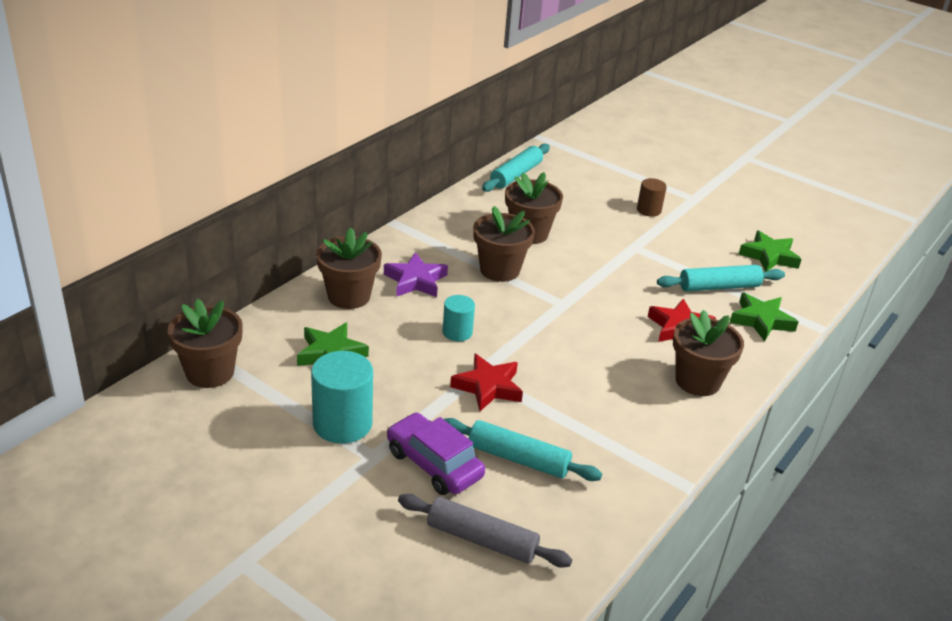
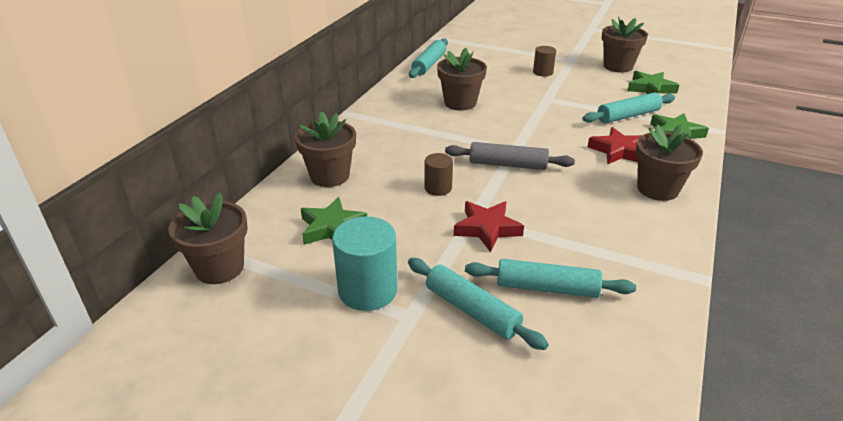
camera: 10 degrees left, 0 degrees up
purple star [384,252,448,297] -> none
purple car [387,412,485,495] -> turquoise rolling pin [408,258,549,350]
grey rolling pin [398,494,572,568] -> grey rolling pin moved to [445,142,575,170]
turquoise cylinder [443,295,475,342] -> brown cylinder [424,153,453,196]
brown flower pot [473,206,535,282] -> brown flower pot moved to [602,17,648,73]

